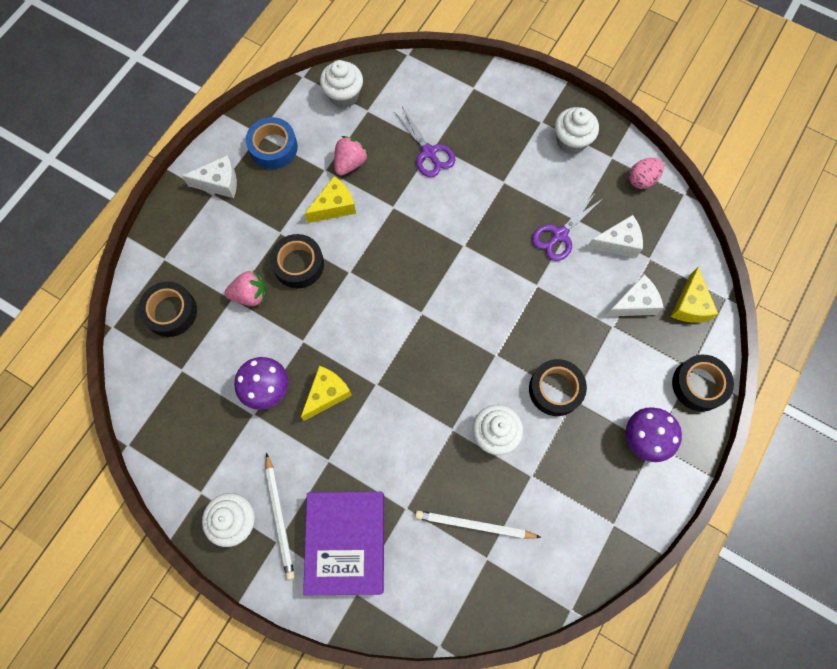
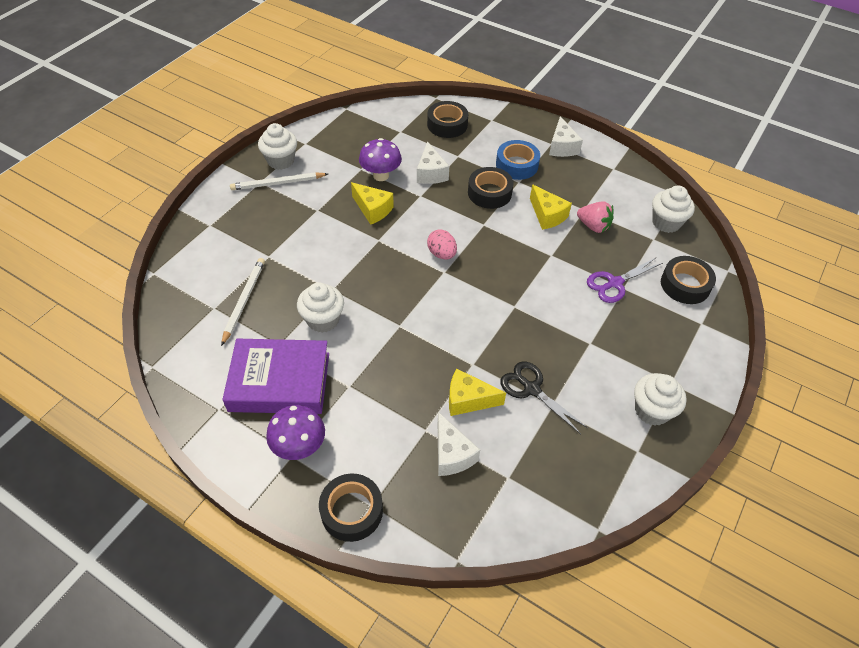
camera: 90 degrees right, 20 degrees down
pink strawberry [224,271,266,306] -> none
blue tape [246,117,298,169] -> blue tape moved to [496,140,540,180]
purple book [303,492,384,595] -> purple book moved to [222,338,329,414]
black tape [529,359,587,416] -> black tape moved to [661,256,716,304]
purple scissors [532,195,602,261] -> black scissors [500,361,588,434]
white cheese [587,215,643,258] -> white cheese moved to [417,141,449,184]
pink egg [629,158,664,189] -> pink egg moved to [427,230,457,259]
yellow cheese [671,267,718,323] -> yellow cheese moved to [449,369,506,416]

